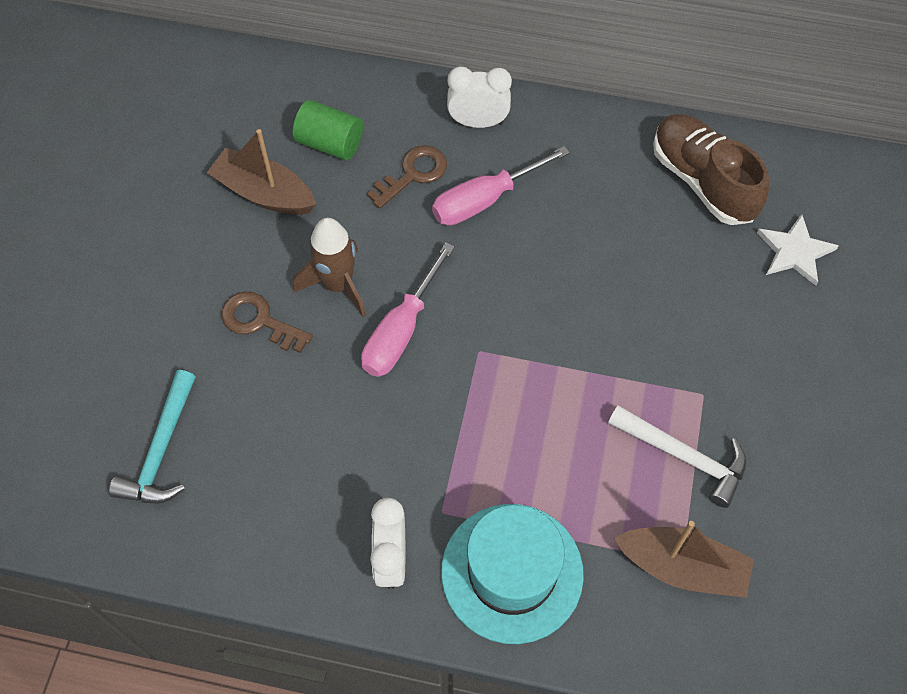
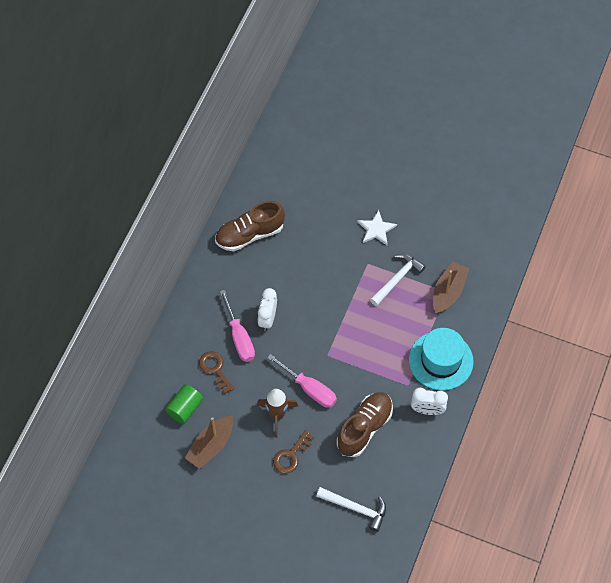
camera: 80 degrees left, 0 degrees up
turquoise hammer [109,370,195,503] -> white hammer [316,487,386,532]
white clock [447,67,512,128] -> white clock moved to [258,288,277,331]
white star [757,214,838,286] -> white star moved to [357,210,397,245]
none -> brown shoe [337,392,393,457]

